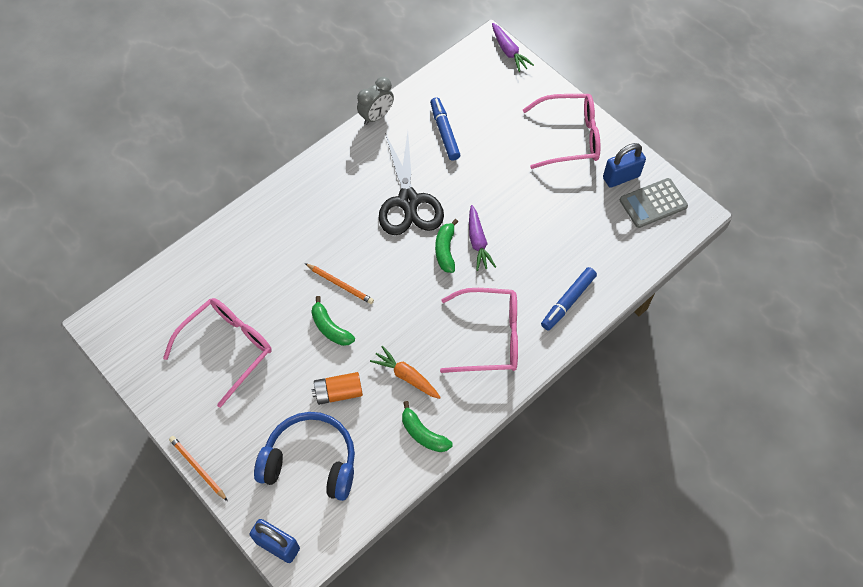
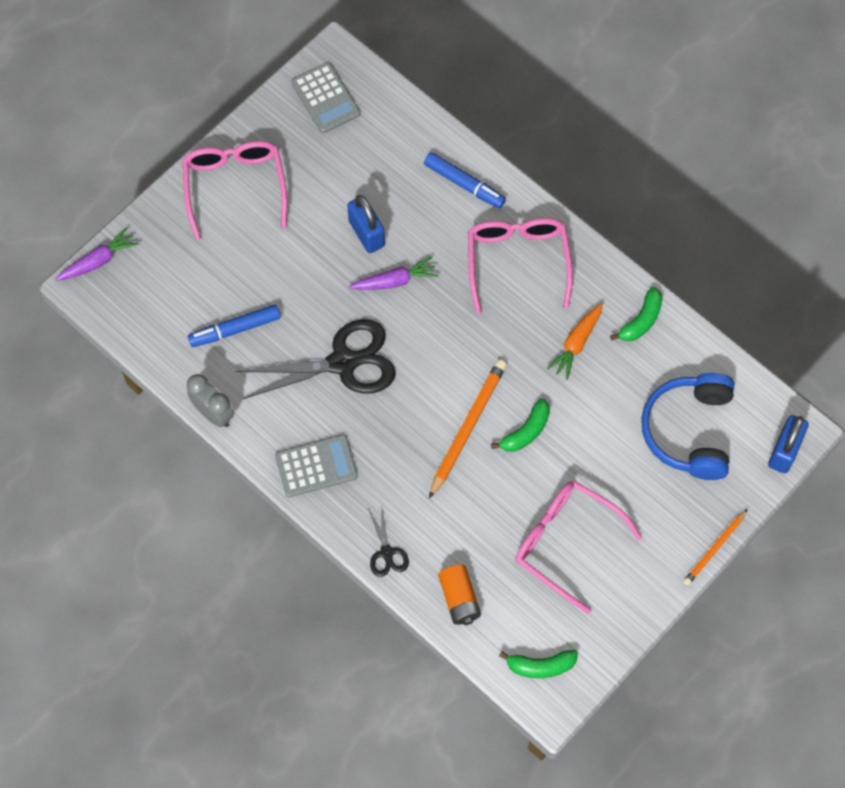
camera: 95 degrees left, 5 degrees up
orange pencil [305,263,374,304] -> orange pencil [429,360,507,499], size x1.64
orange battery [312,372,363,405] -> orange battery moved to [438,565,481,625]
green banana [435,219,458,273] -> green banana moved to [499,650,578,678]
blue padlock [603,143,646,188] -> blue padlock moved to [347,195,385,253]
none -> grey calculator [275,434,358,497]
none -> black scissors [368,508,409,577]

